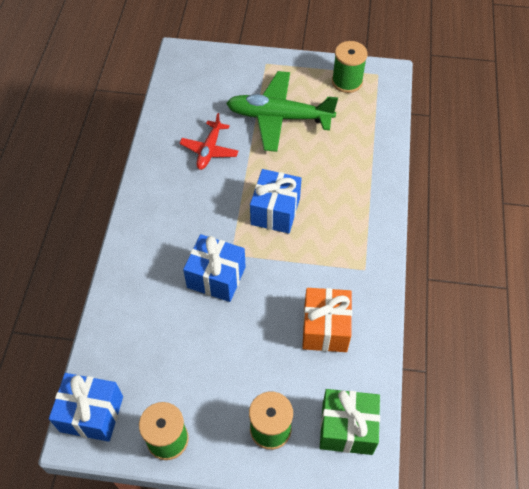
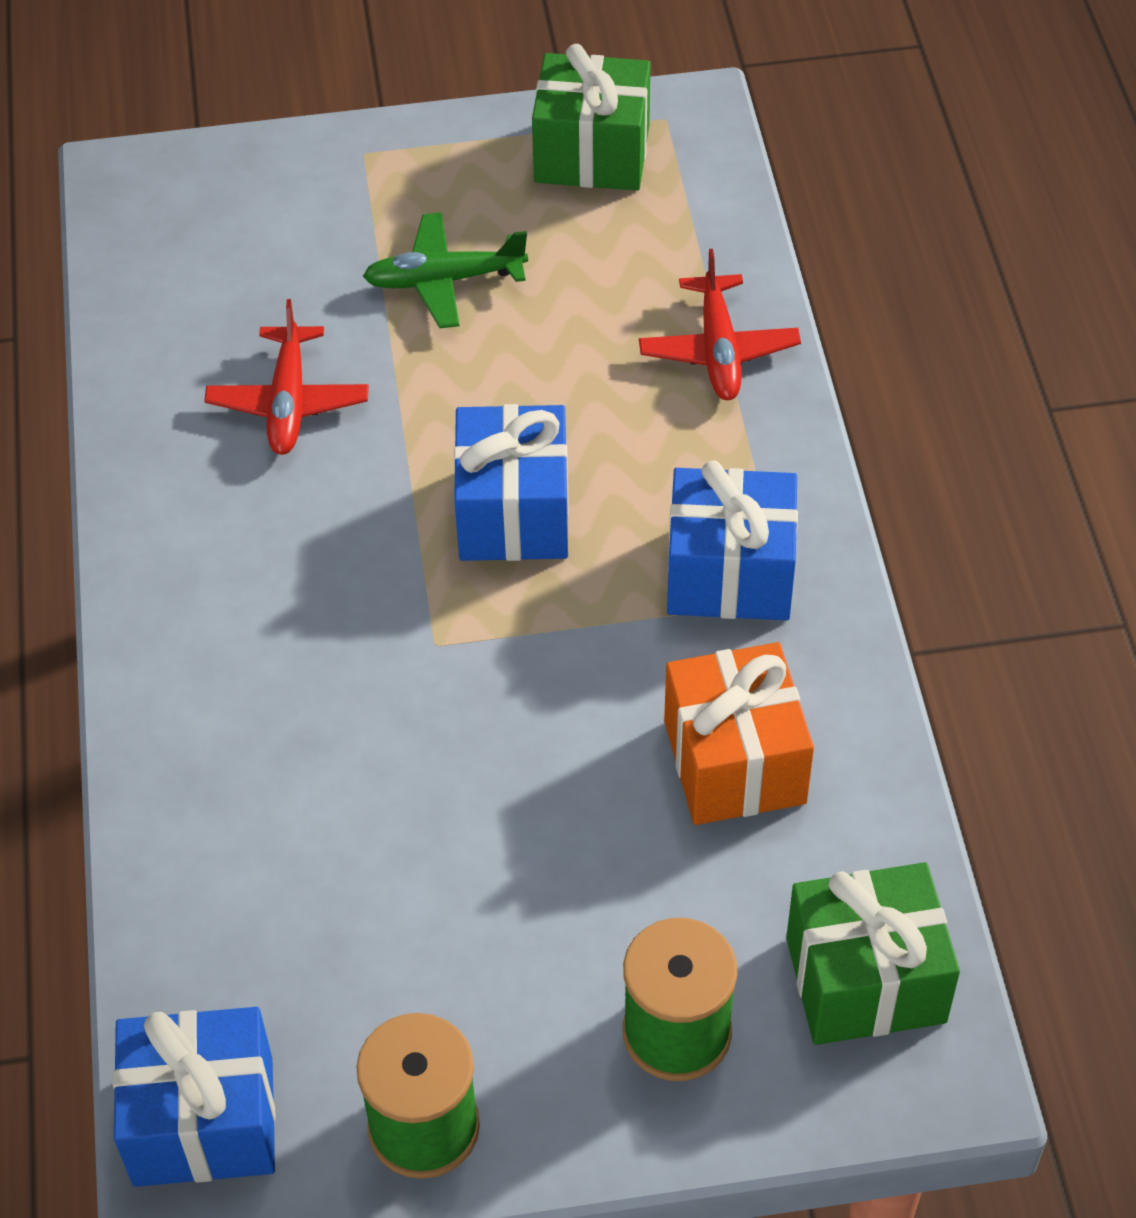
camera: 15 degrees left, 5 degrees down
blue gift [183,234,245,302] -> blue gift moved to [667,461,798,620]
green plane [226,71,338,152] -> green plane [363,212,528,328], size x0.56
green spool [332,41,368,93] -> green gift [532,44,651,191]
none -> red plane [639,249,801,400]

